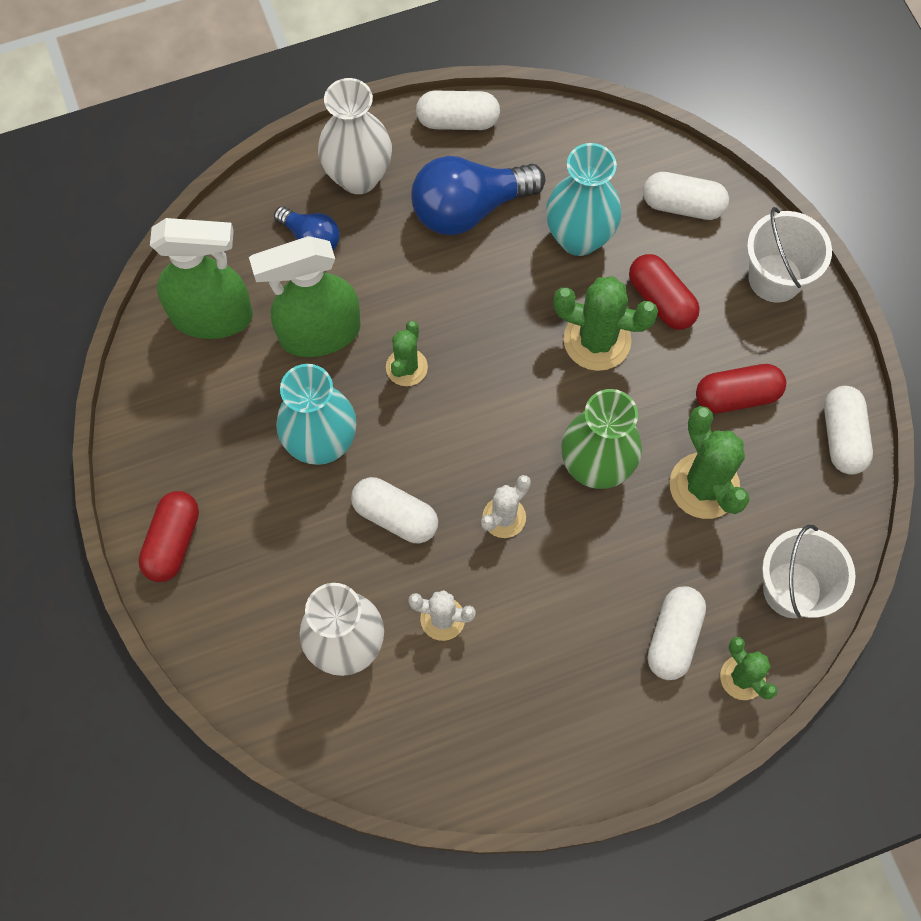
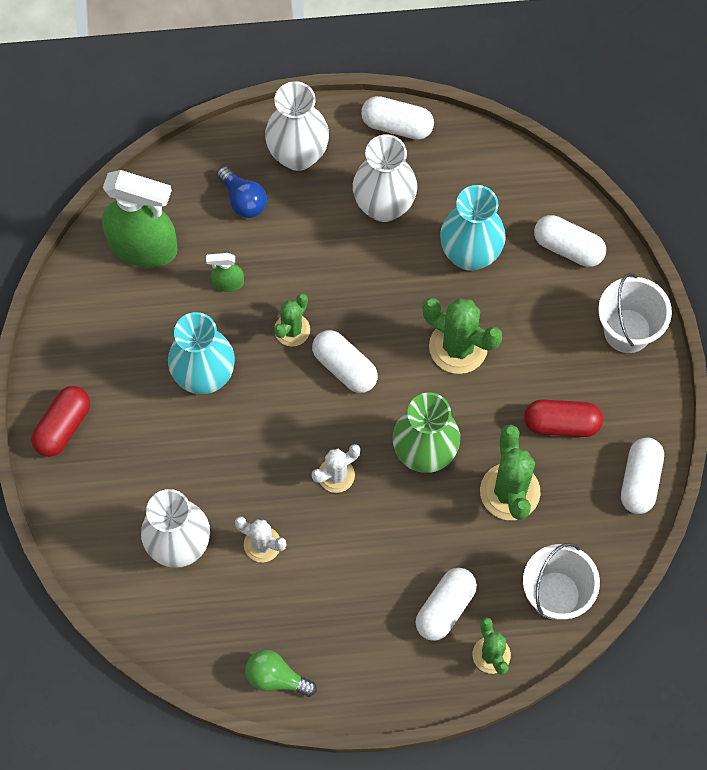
camera: 15 degrees right, 0 degrees up
green spray bottle [249,236,361,357] -> green spray bottle [206,253,244,292], size x0.44
white capsule [351,477,438,543] -> white capsule moved to [312,330,378,393]
blue light bulb [411,156,545,235] -> white vase [353,135,417,222]
red capsule [629,254,700,330] -> none
none -> green light bulb [245,650,317,697]

